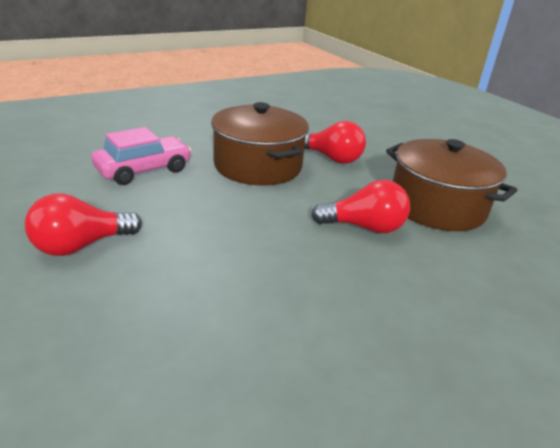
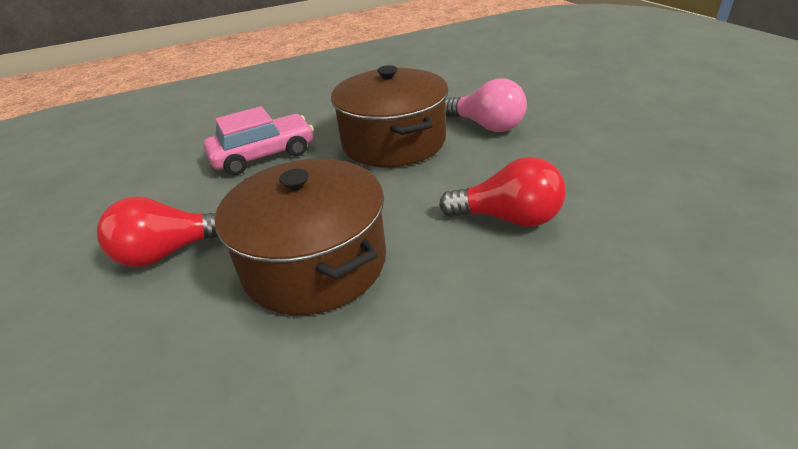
camera: 15 degrees right, 5 degrees up
red light bulb [304,121,366,163] -> pink light bulb [446,79,527,132]
brown pot [386,139,517,231] -> brown pot moved to [215,159,386,315]

